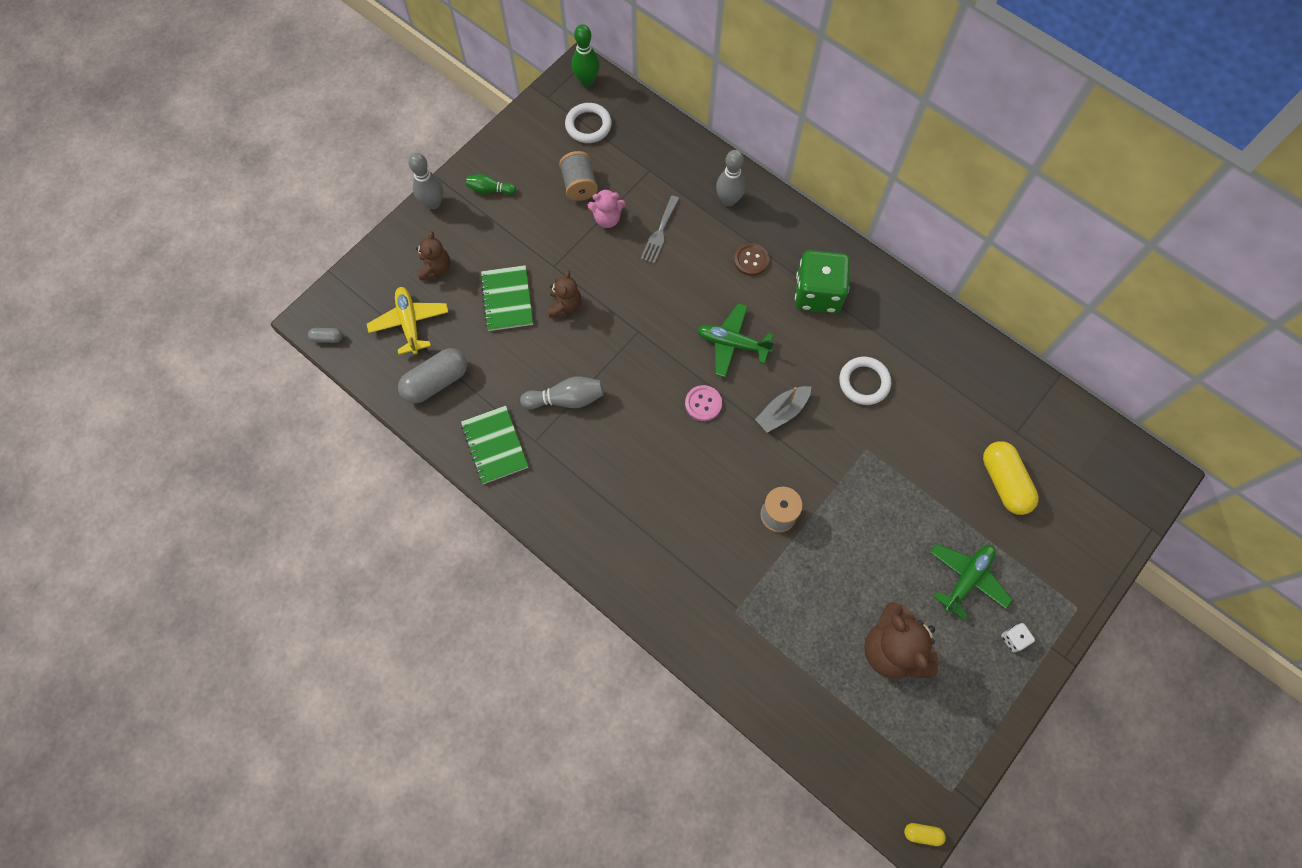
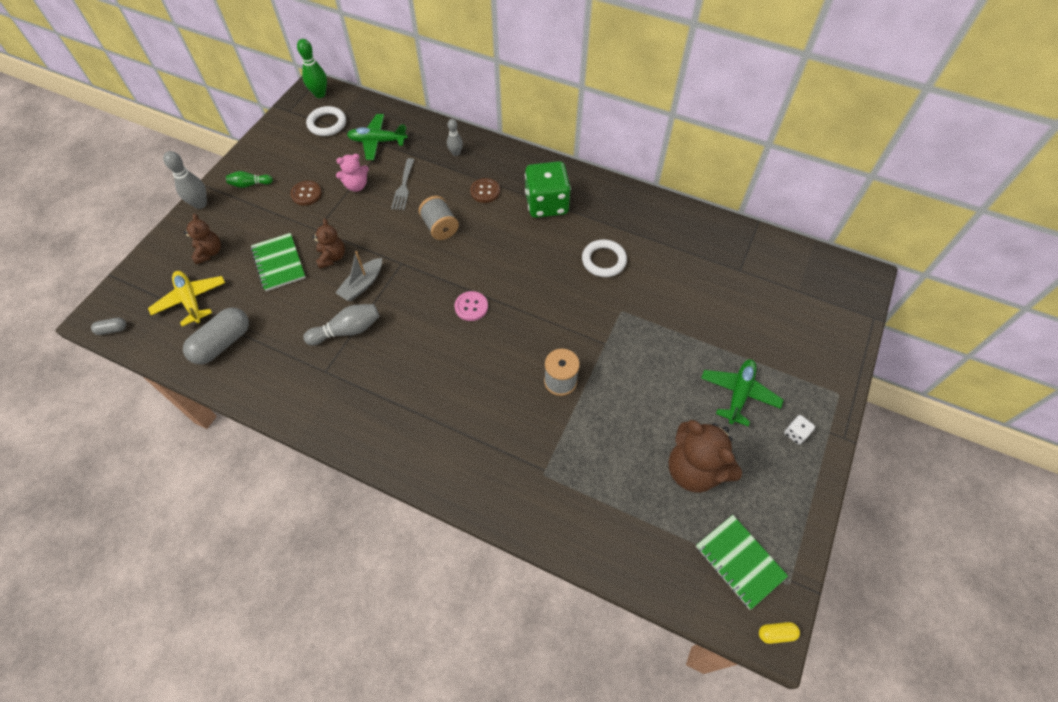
camera: 15 degrees left, 10 degrees down
green notebook [461,406,528,484] -> green notebook moved to [696,515,788,609]
grey spool [559,151,598,201] -> grey spool moved to [419,196,459,240]
green plane [697,303,774,377] -> green plane moved to [347,114,408,160]
grey bowling pin [716,150,746,206] -> grey bowling pin [447,119,463,156], size x0.65
grey boat [755,386,811,433] -> grey boat moved to [335,251,382,301]
yellow capsule [983,441,1039,515] -> none
none -> brown button [290,181,322,206]

